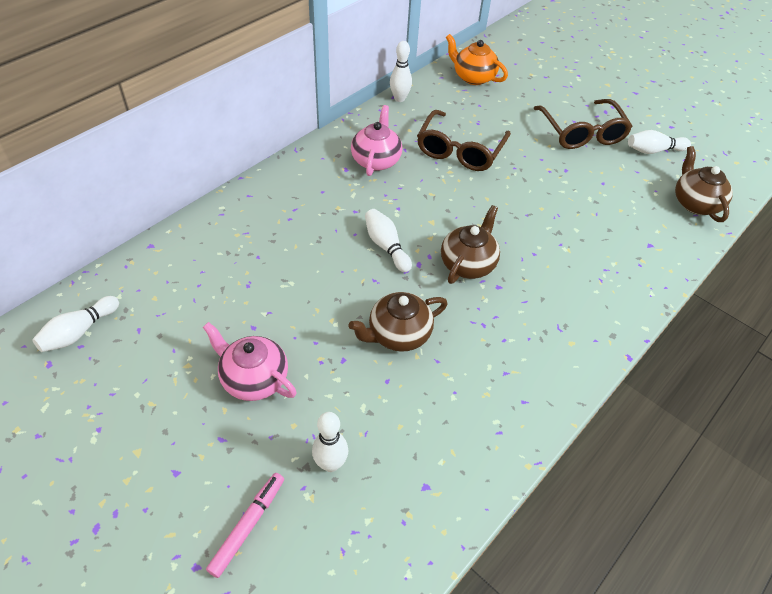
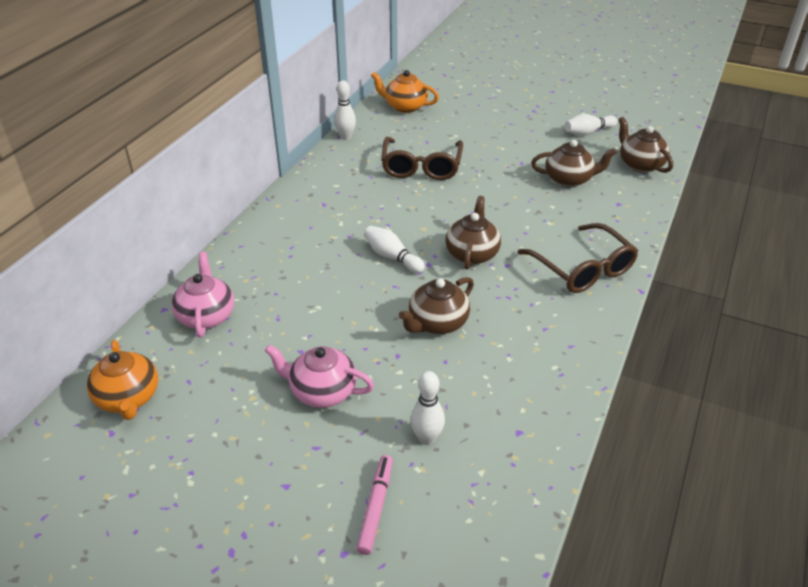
camera: 15 degrees left, 10 degrees down
white bowling pin [32,296,119,352] -> orange teapot [87,340,158,420]
pink teapot [351,105,402,176] -> pink teapot moved to [172,252,234,338]
brown glasses [534,99,633,149] -> brown glasses moved to [518,223,638,293]
none -> brown teapot [531,140,617,187]

